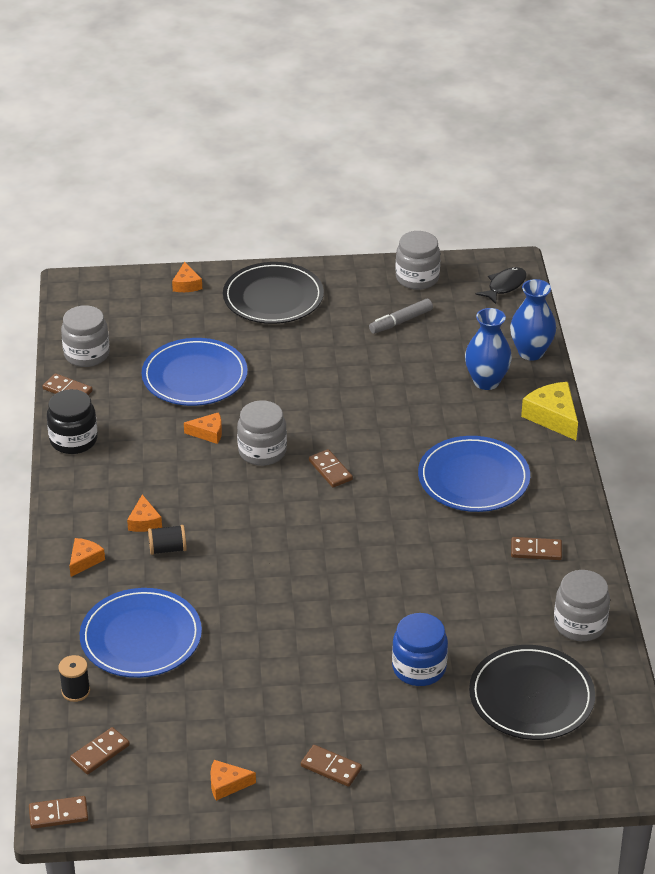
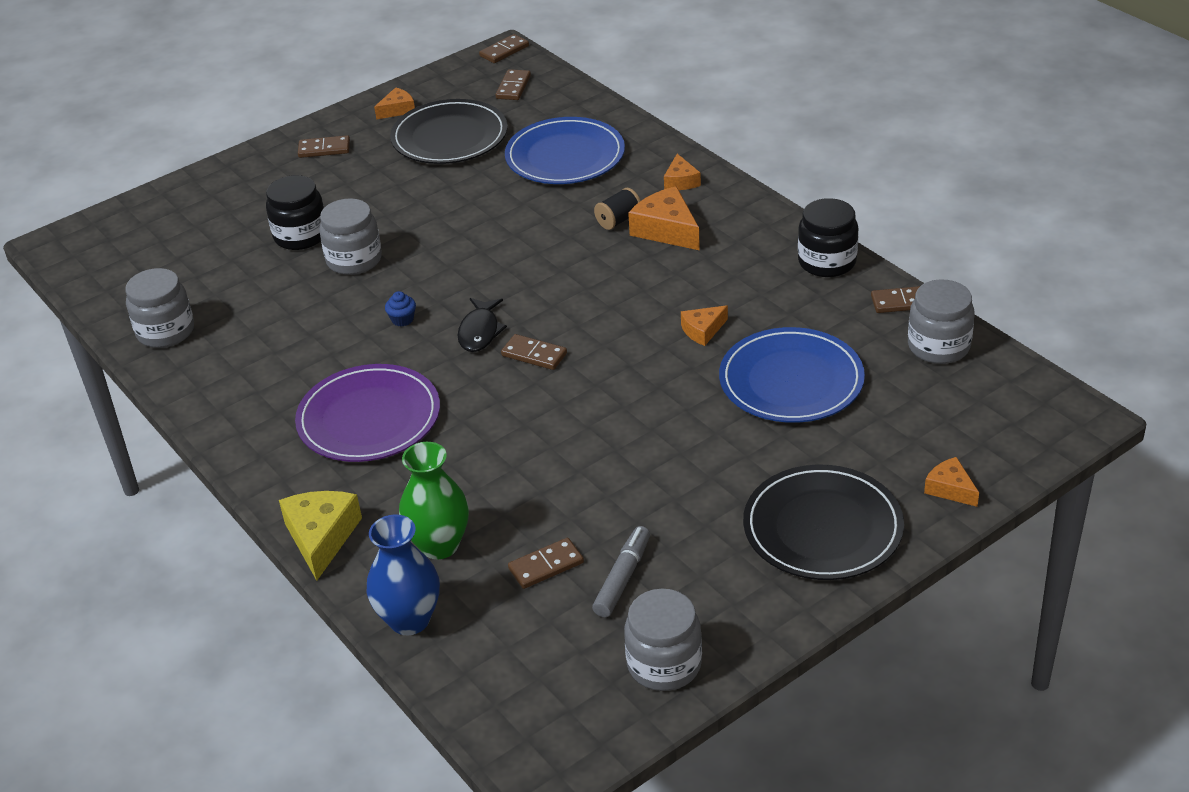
camera: 150 degrees right, 0 degrees up
black spool [59,655,90,702] -> none
orange cheese [127,494,162,532] -> orange cheese [628,186,700,250], size x1.70
grey jar [237,400,287,466] -> grey jar moved to [319,198,382,275]
blue jar [392,613,448,686] -> black jar [266,175,324,250]
blue plate [418,436,530,512] -> purple plate [295,364,440,462]
blue vase [465,308,512,390] -> green vase [399,442,469,559]
black plate [469,645,595,740] -> black plate moved to [390,99,508,164]
black fish [475,267,527,304] -> black fish moved to [457,298,507,352]
brown domino [511,537,562,560] -> brown domino moved to [508,538,584,589]
yellow cheese [521,382,578,440] -> yellow cheese turned 120 degrees counterclockwise [279,491,362,581]
none -> blue cupcake [385,291,416,327]

